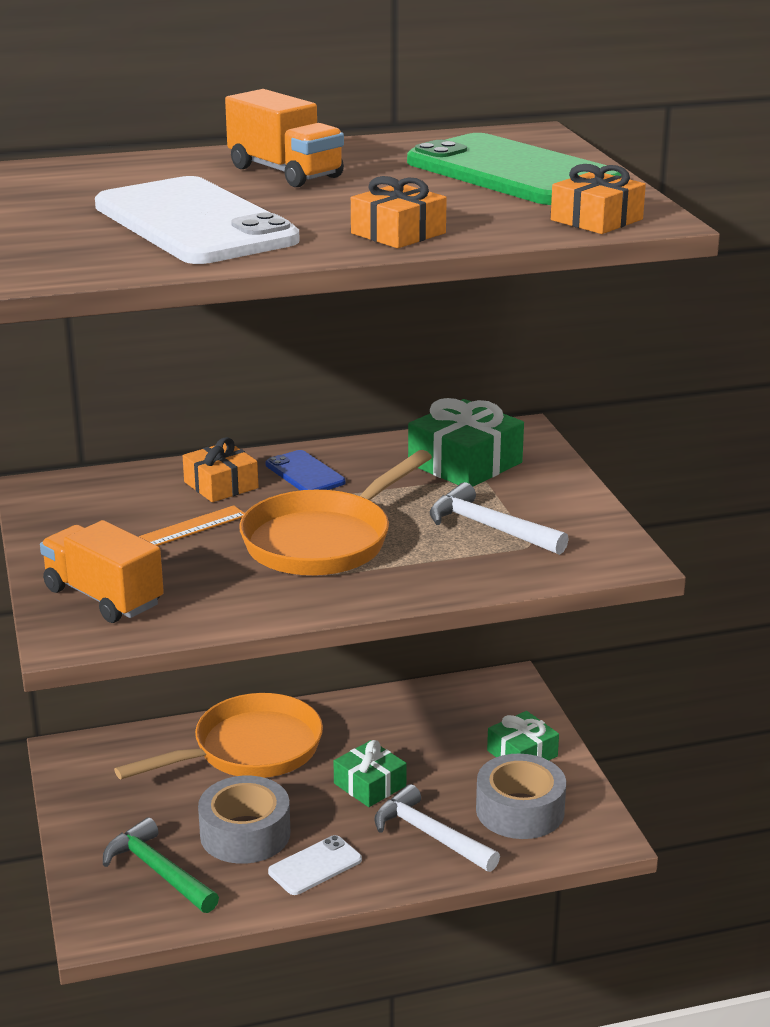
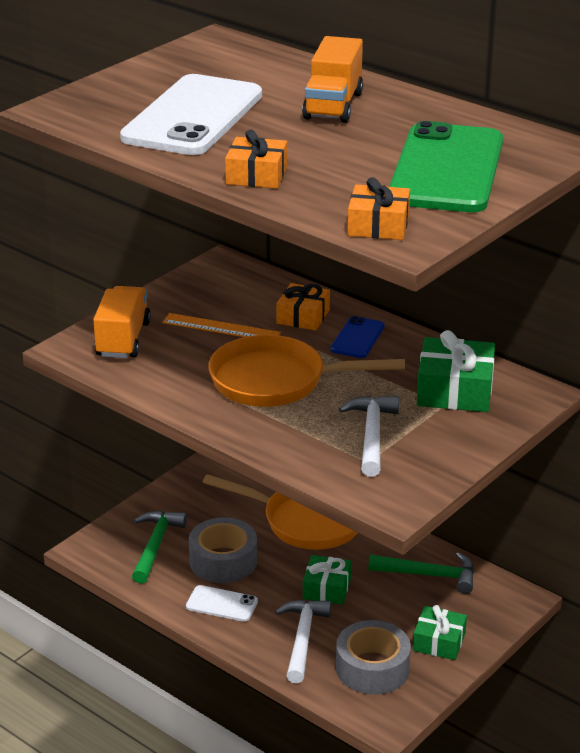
camera: 55 degrees right, 5 degrees up
none -> green hammer [368,552,475,594]

